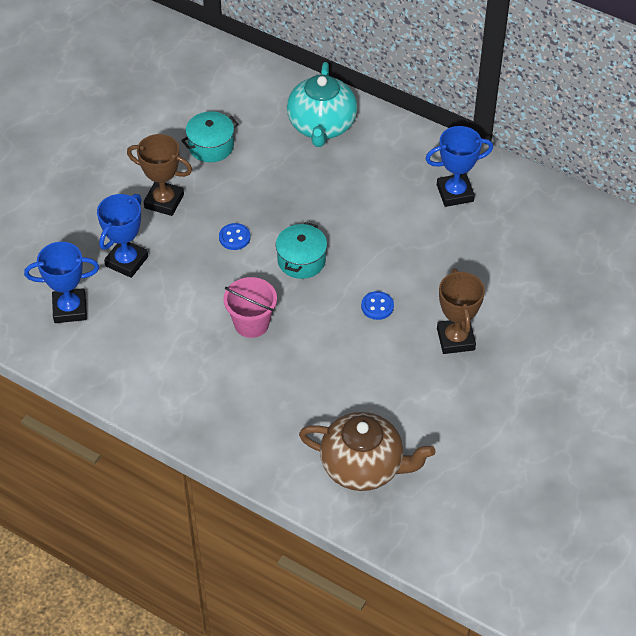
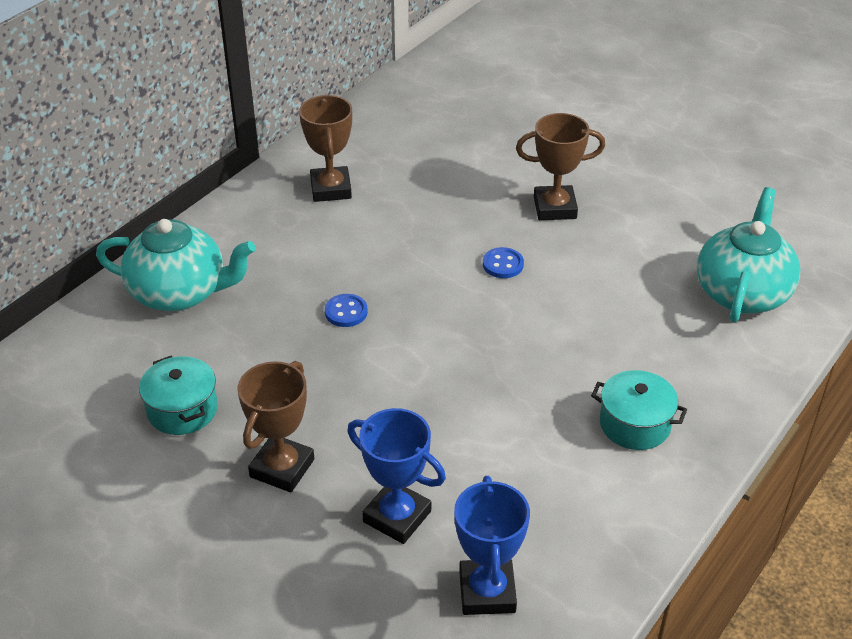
camera: 85 degrees left, 10 degrees down
blue button [219,223,251,250] -> blue button moved to [325,294,368,327]
pink bucket [224,277,277,338] -> none
turquoise pot [276,222,327,279] -> turquoise pot moved to [591,370,687,450]
brown teapot [299,412,435,491] -> turquoise teapot [697,187,800,323]
blue trophy [425,126,493,207] -> brown trophy [299,95,352,202]

